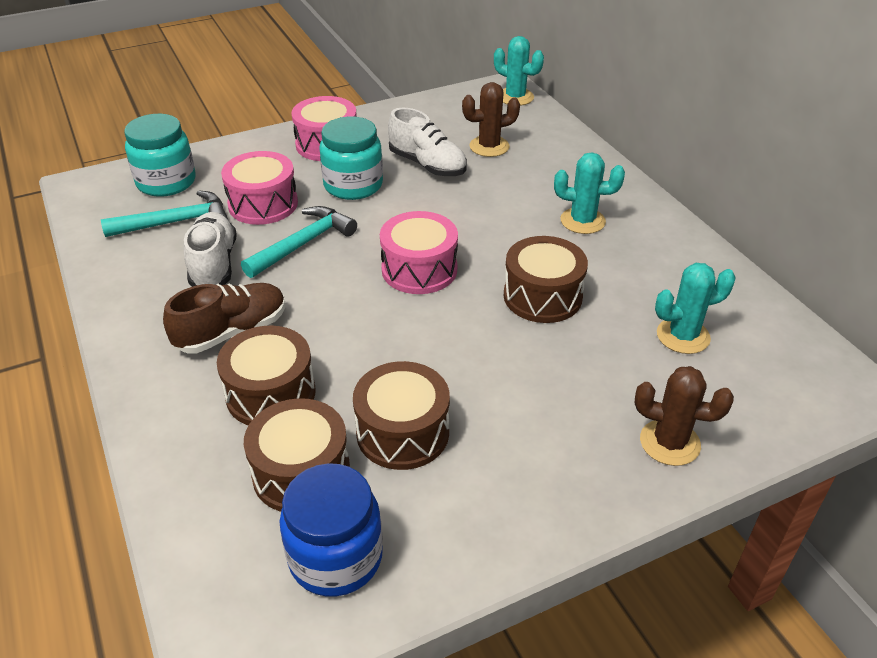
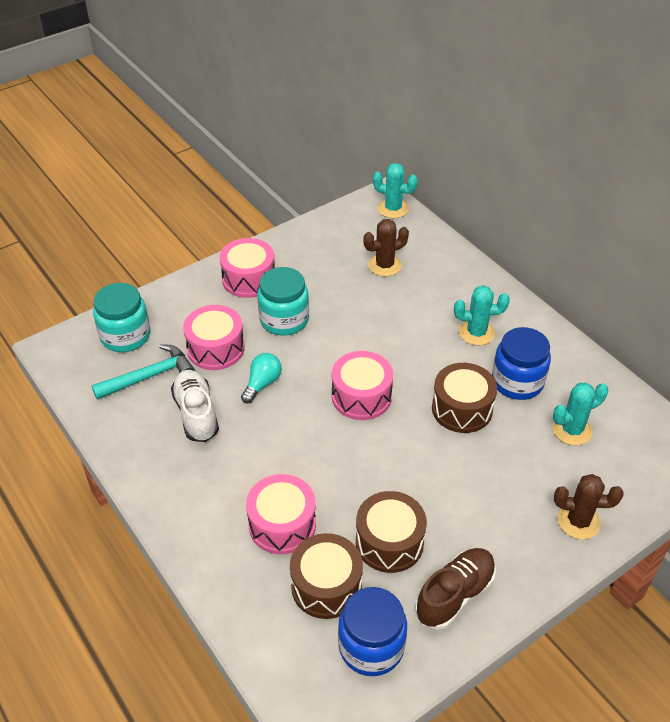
camera: 10 degrees left, 5 degrees up
brown shoe [163,283,286,353] -> brown shoe moved to [415,548,496,630]
brown drum [217,325,316,425] -> pink drum [246,474,316,554]
turquoise hammer [241,206,357,278] -> turquoise light bulb [241,353,282,403]
white shoe [388,108,467,176] -> none
none -> blue jar [492,327,551,400]

